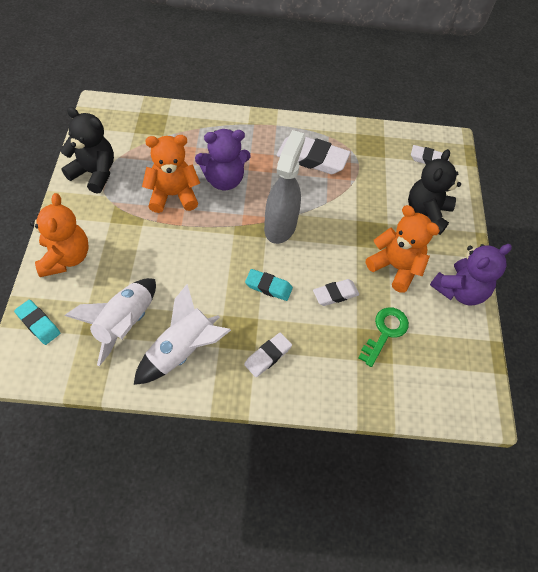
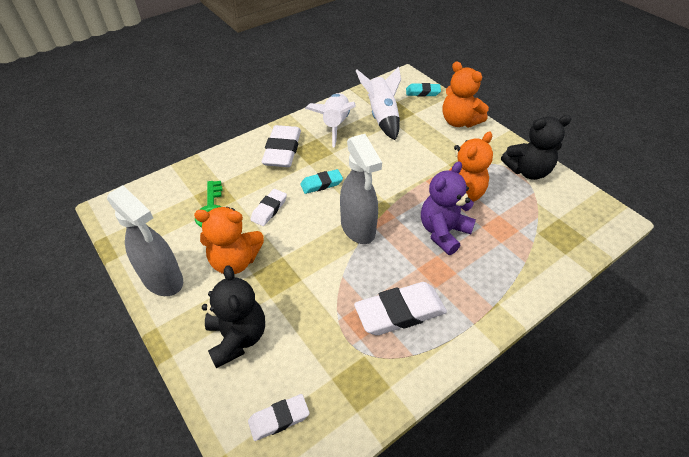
camera: 145 degrees right, 10 degrees down
white eraser [244,333,292,377] -> white eraser [262,125,301,167], size x1.75
purple teddy bear [430,244,512,306] -> grey spray bottle [107,185,183,296]

